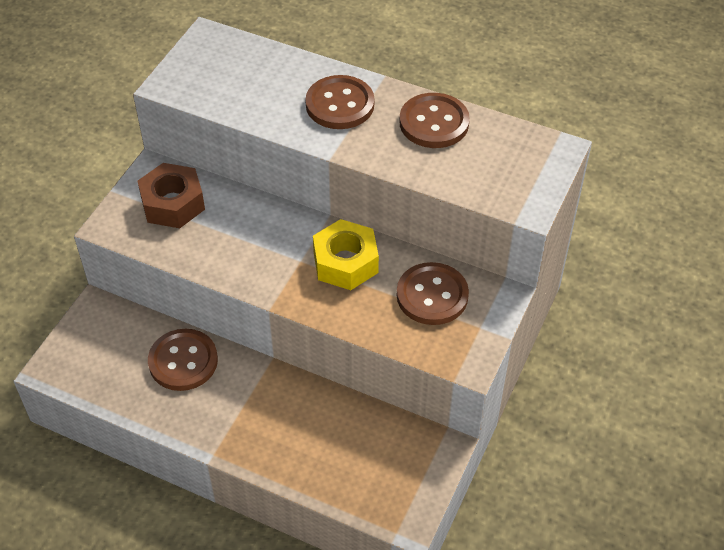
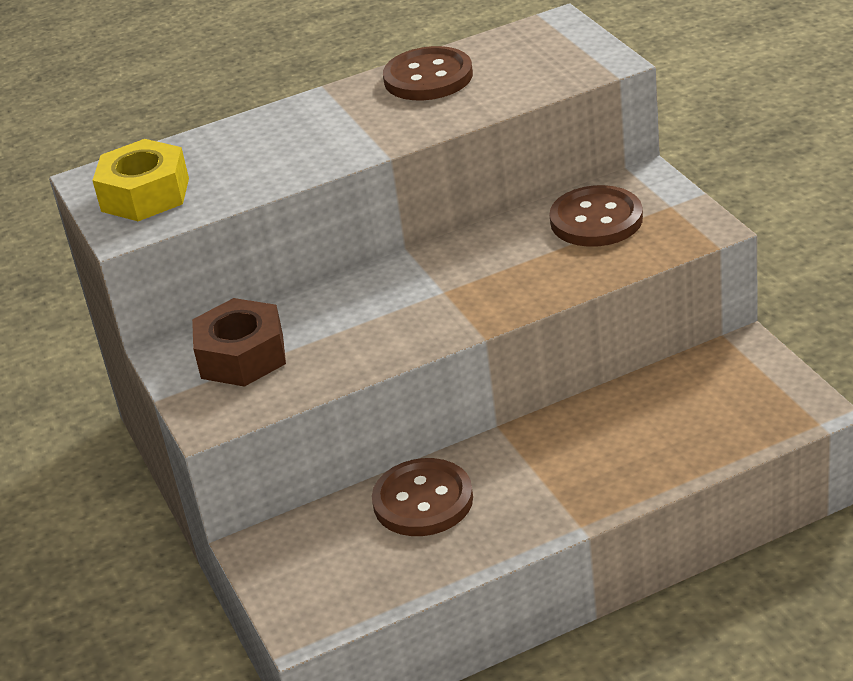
camera: 45 degrees left, 15 degrees down
brown button [305,75,374,129] -> none
yellow nut [313,219,379,290] -> yellow nut moved to [92,139,189,221]

